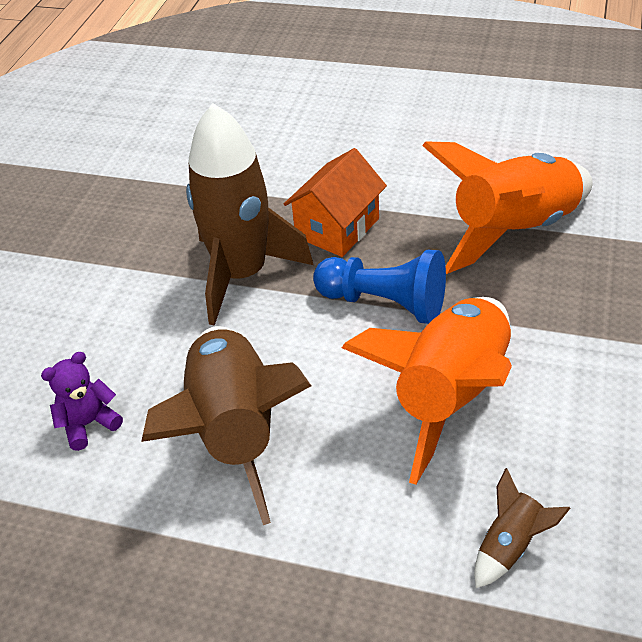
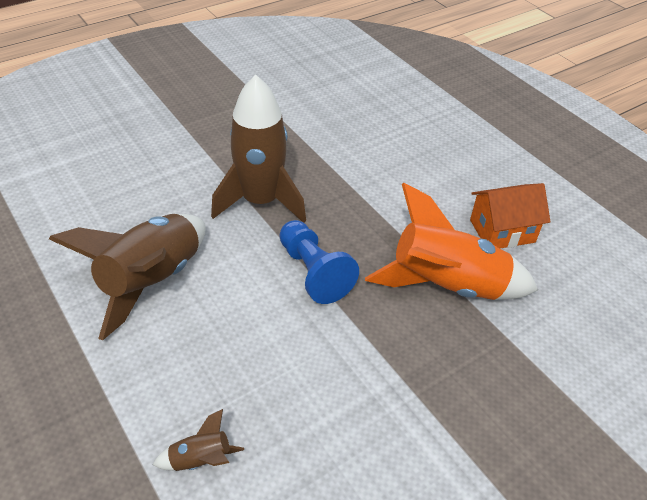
camera: 35 degrees right, 0 degrees up
purple teddy bear [41,352,123,451] -> none
orange house [284,148,387,257] -> orange house moved to [470,183,551,249]
orange rocket [342,297,512,485] -> none

